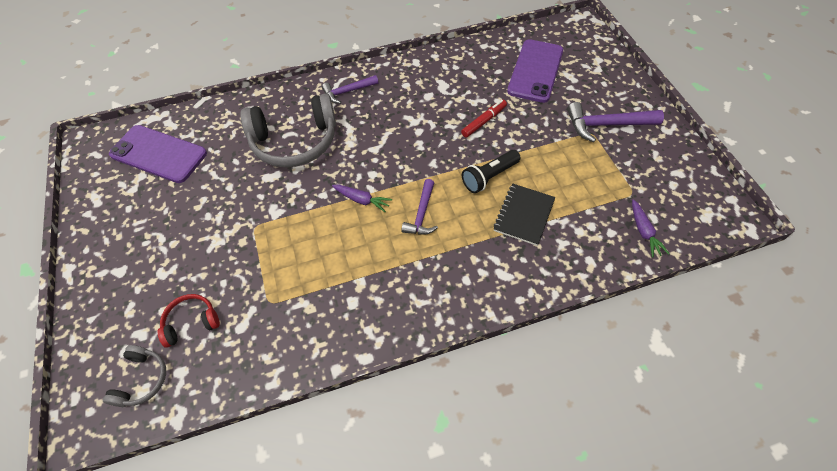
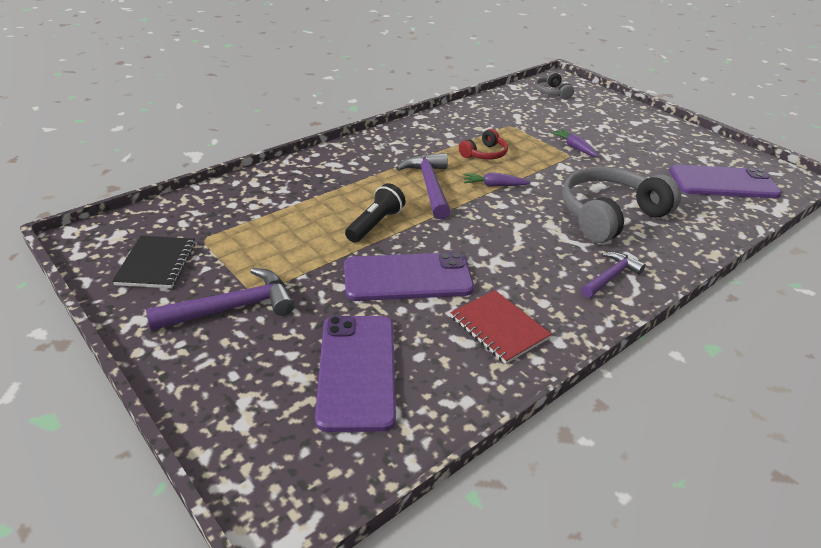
camera: 155 degrees right, 20 degrees down
red headphones [158,294,220,347] -> red headphones moved to [459,129,508,160]
purple hammer [401,179,438,235] -> purple hammer [396,153,451,219], size x1.54
red marker [461,100,507,137] -> purple phone [344,252,474,301]
black notebook [494,184,555,246] -> black notebook moved to [112,236,195,288]
purple carrot [632,199,670,258] -> purple carrot moved to [550,129,598,157]
none -> red notebook [451,290,552,364]

